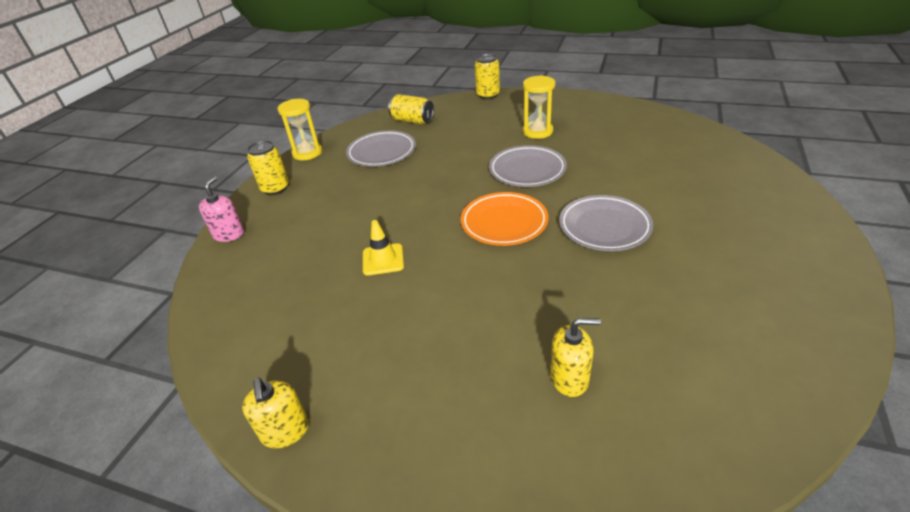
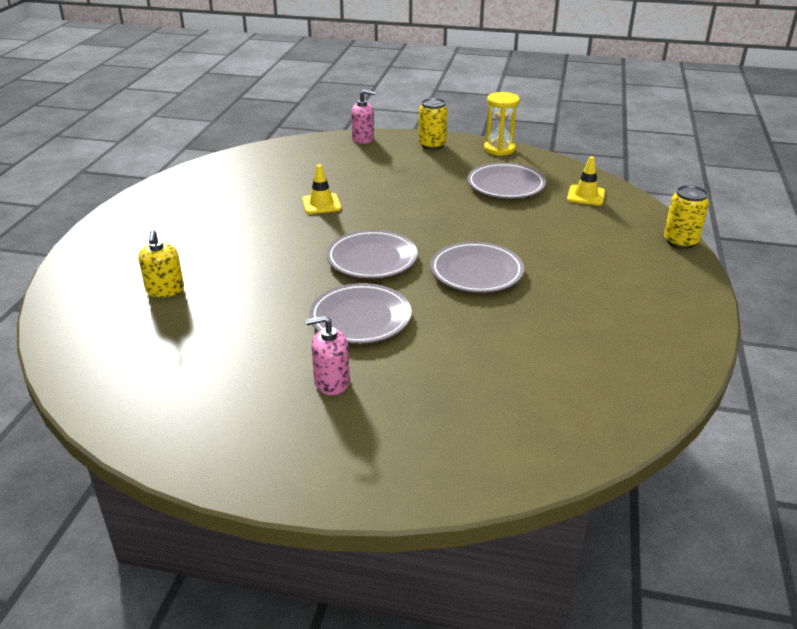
camera: 80 degrees right, 5 degrees down
yellow soap dispenser [242,378,309,448] -> none
yellow can [388,94,434,124] -> yellow traffic cone [567,156,605,206]
orange plate [461,192,549,246] -> grey plate [326,230,418,278]
yellow hourglass [523,75,555,139] -> none
none -> pink soap dispenser [306,315,350,395]

